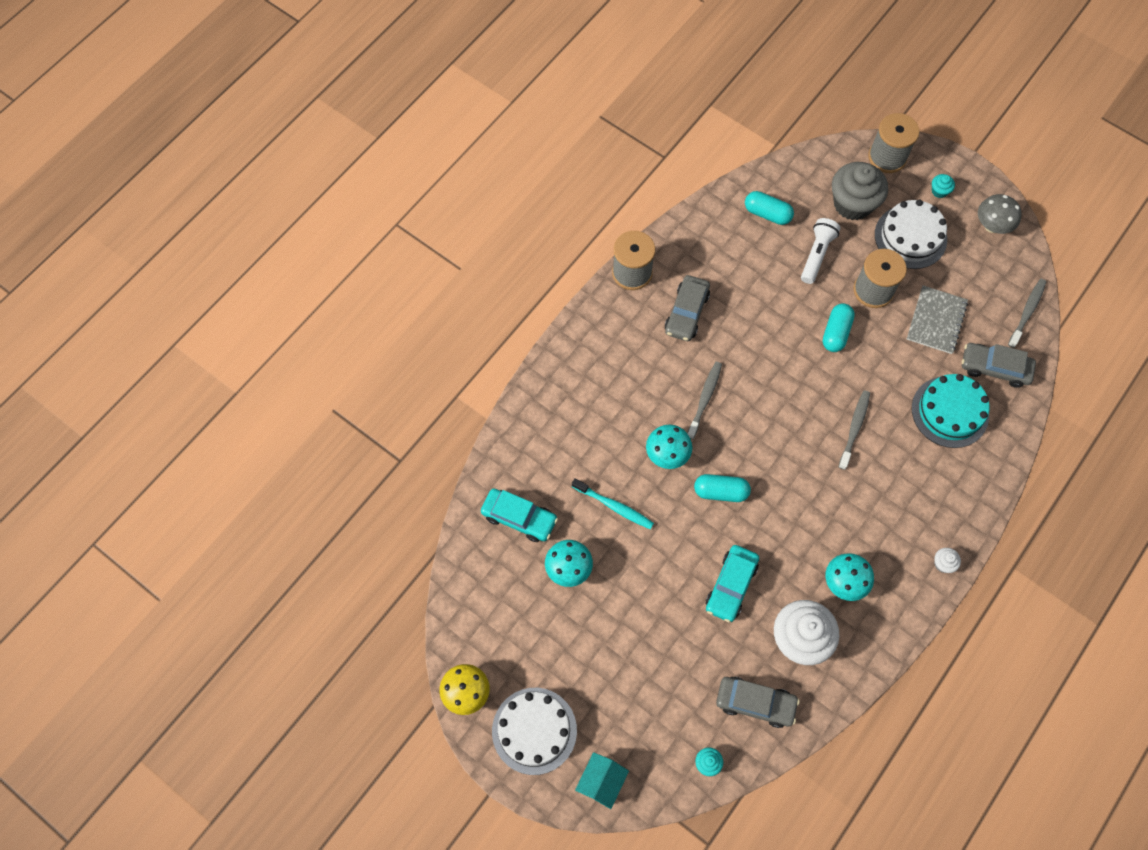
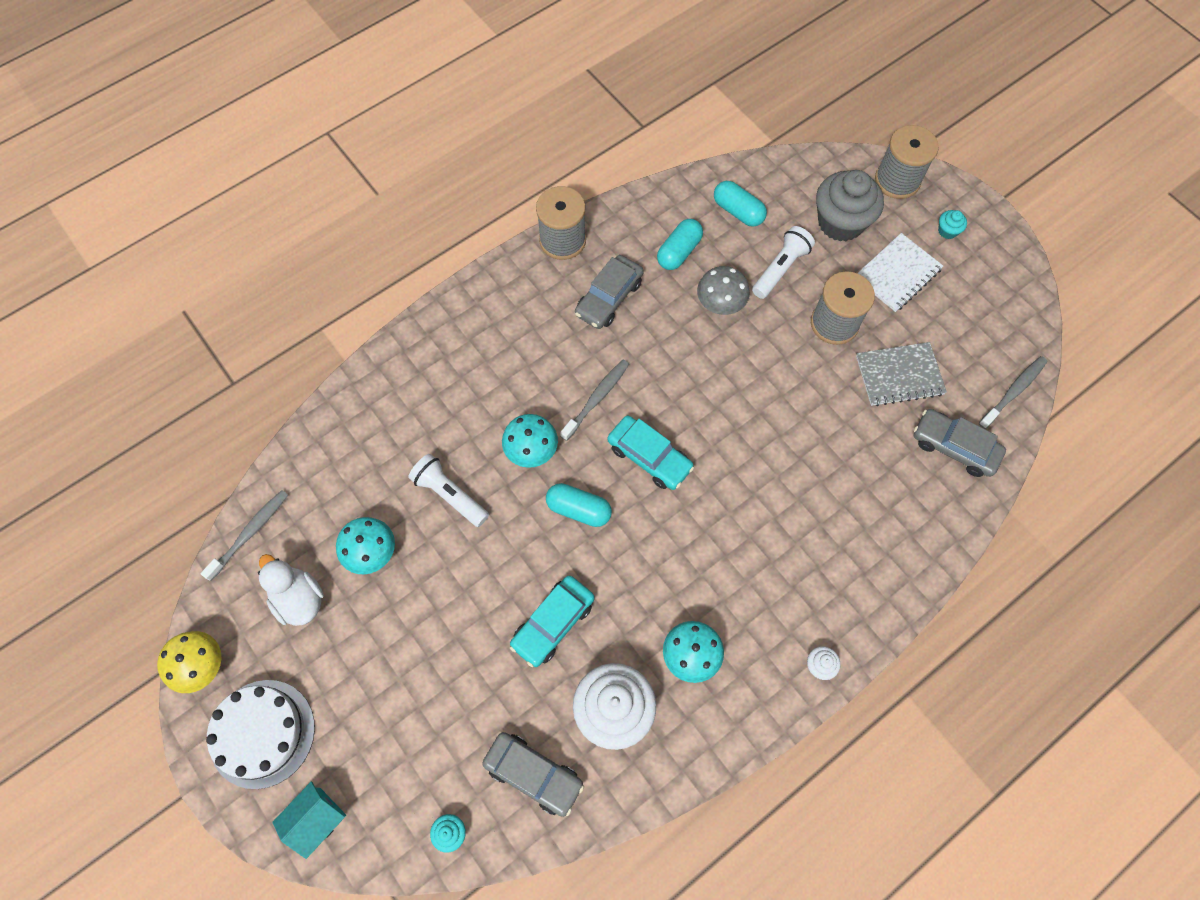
camera: 15 degrees right, 0 degrees up
turquoise car [481,488,558,542] -> turquoise car moved to [607,415,694,490]
turquoise toothbrush [572,478,654,529] -> white flashlight [408,454,489,527]
turquoise capsule [823,303,855,352] -> turquoise capsule moved to [657,219,703,270]
grey toothbrush [839,390,870,470] -> grey toothbrush moved to [201,490,288,581]
white cake [875,199,947,269] -> white notebook [857,233,943,312]
grey notebook [907,285,968,354] -> grey notebook turned 45 degrees clockwise [856,342,947,406]
turquoise cake [912,374,990,448] -> none
grey mushroom [978,194,1022,234] -> grey mushroom moved to [697,266,750,315]
none -> white duck [258,554,324,626]

